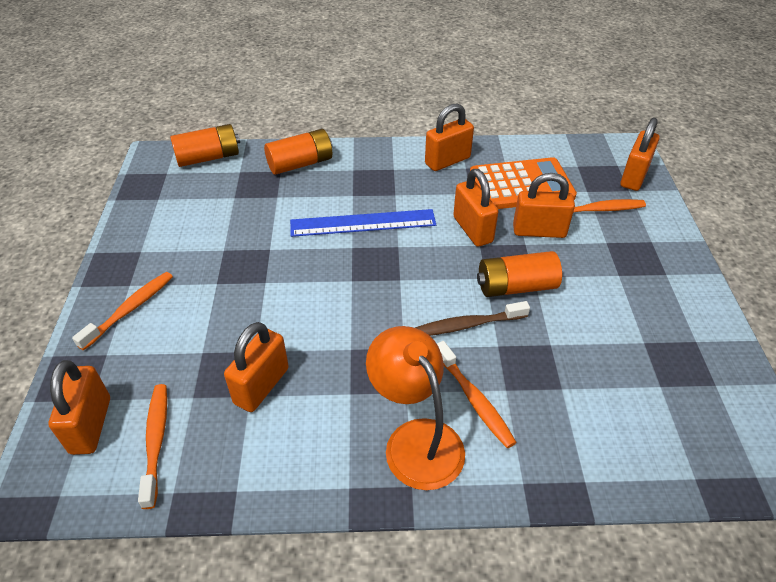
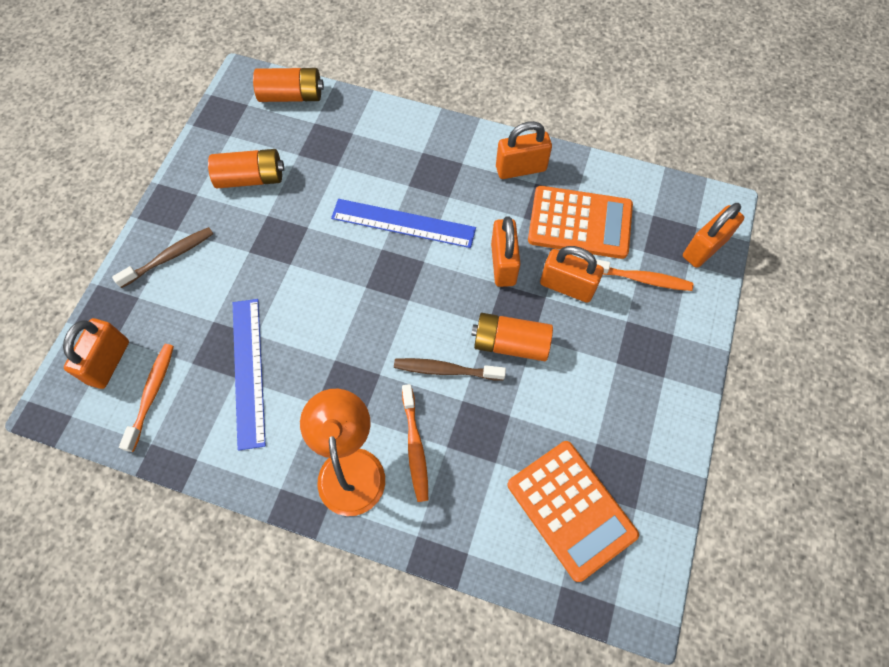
camera: 20 degrees right, 20 degrees up
orange toothbrush [72,272,173,351] -> brown toothbrush [112,227,213,288]
orange padlock [224,322,289,412] -> blue ruler [233,299,266,451]
orange battery [264,129,333,175] -> orange battery moved to [208,149,284,188]
none -> orange calculator [507,441,639,582]

